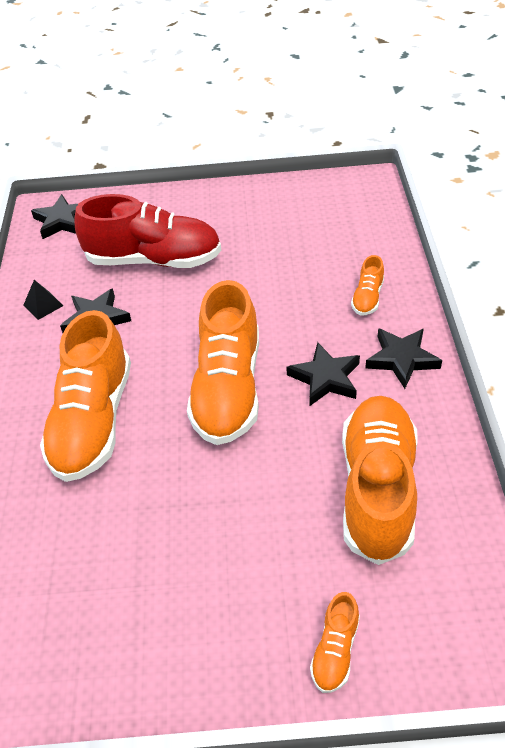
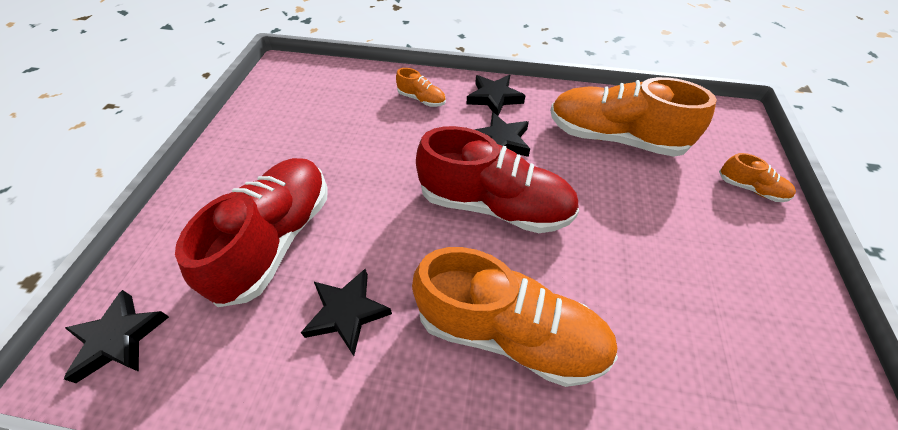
camera: 80 degrees left, 5 degrees up
black pyramid [24,280,63,320] -> none
orange shoe [187,280,259,445] -> red shoe [416,126,579,233]

